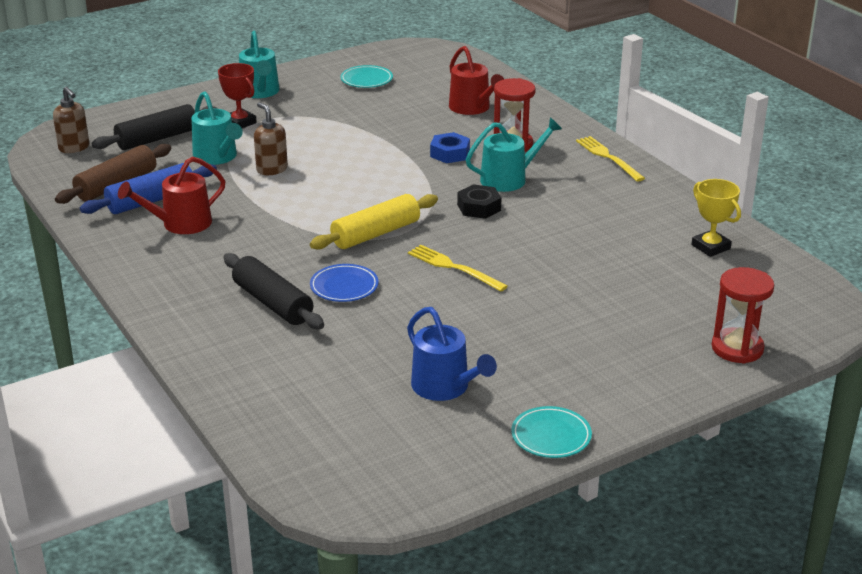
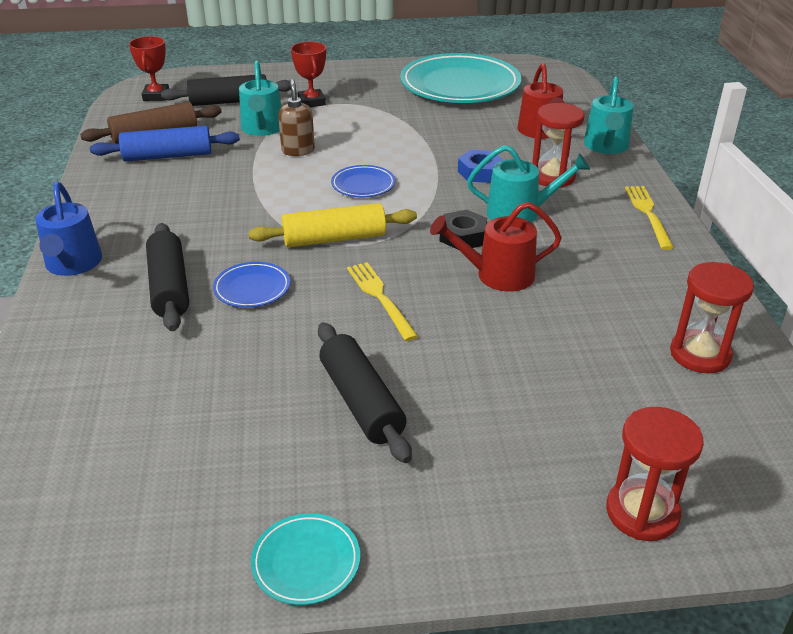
camera: 25 degrees right, 5 degrees up
brown soap dispenser [53,87,89,153] -> red trophy [129,36,169,101]
red watering can [118,156,226,234] -> red watering can moved to [430,202,562,292]
turquoise watering can [239,31,280,98] -> turquoise watering can moved to [584,76,634,154]
turquoise plate [340,65,393,88] -> turquoise plate [400,53,522,103], size x2.29
blue watering can [407,307,497,401] -> blue watering can moved to [35,182,102,276]
yellow trophy [692,179,741,257] -> red hourglass [670,262,754,373]
none -> black rolling pin [318,322,412,463]
none -> blue plate [331,165,396,197]

